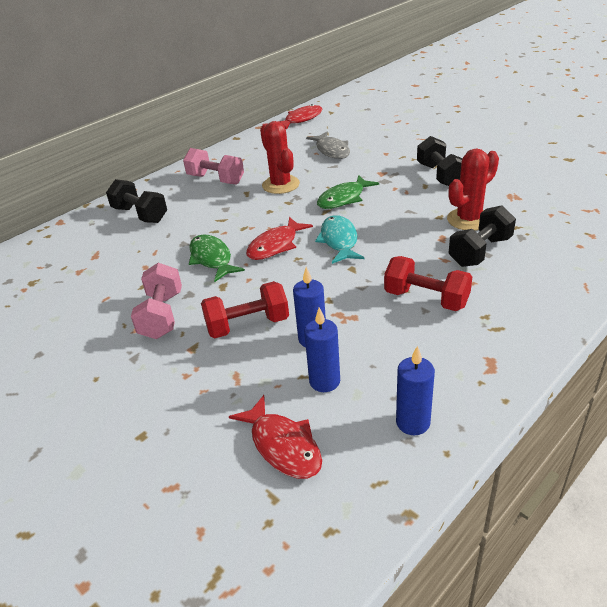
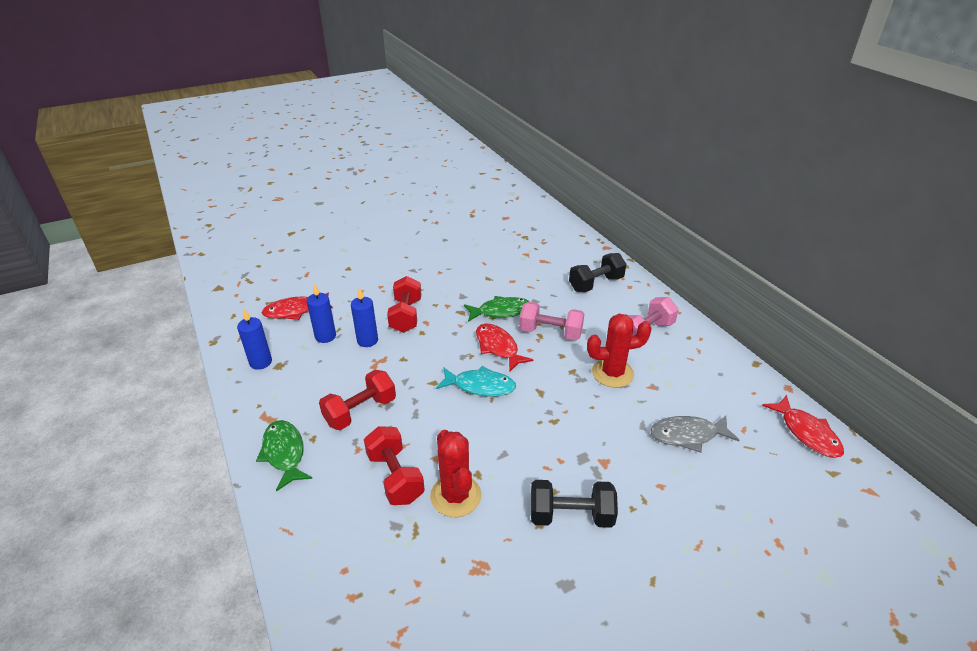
camera: 105 degrees right, 0 degrees up
pink dumbbell [131,263,182,339] -> pink dumbbell moved to [519,302,585,340]
green fish [317,175,379,209] -> green fish moved to [256,420,312,492]
black dumbbell [449,205,516,267] -> red dumbbell [364,426,425,505]

